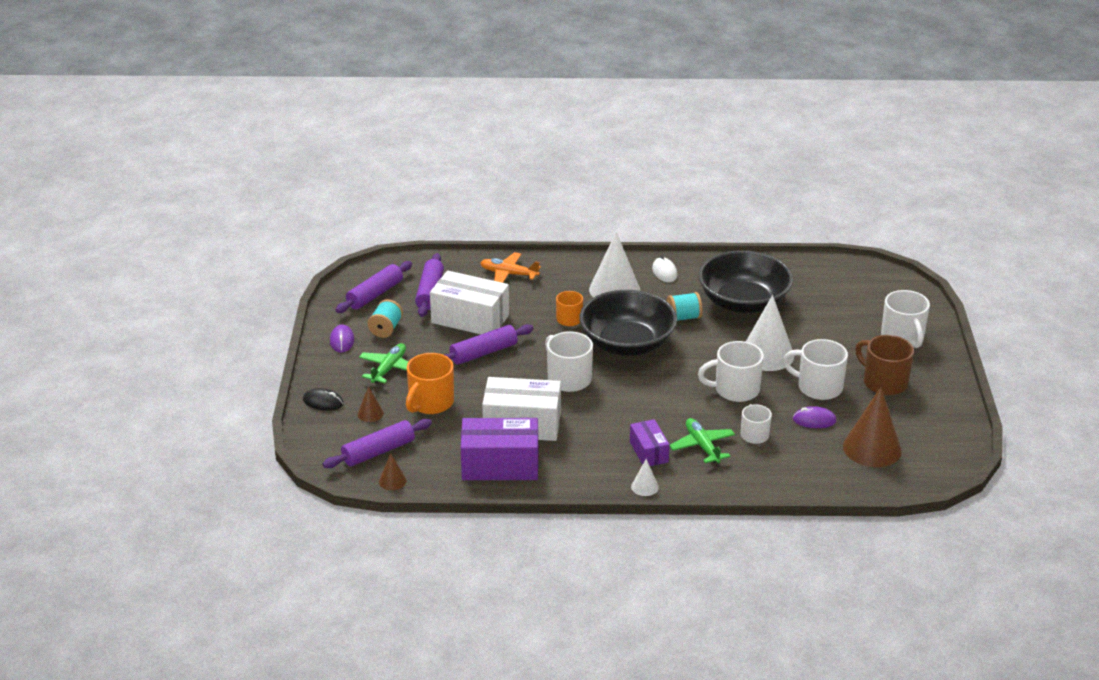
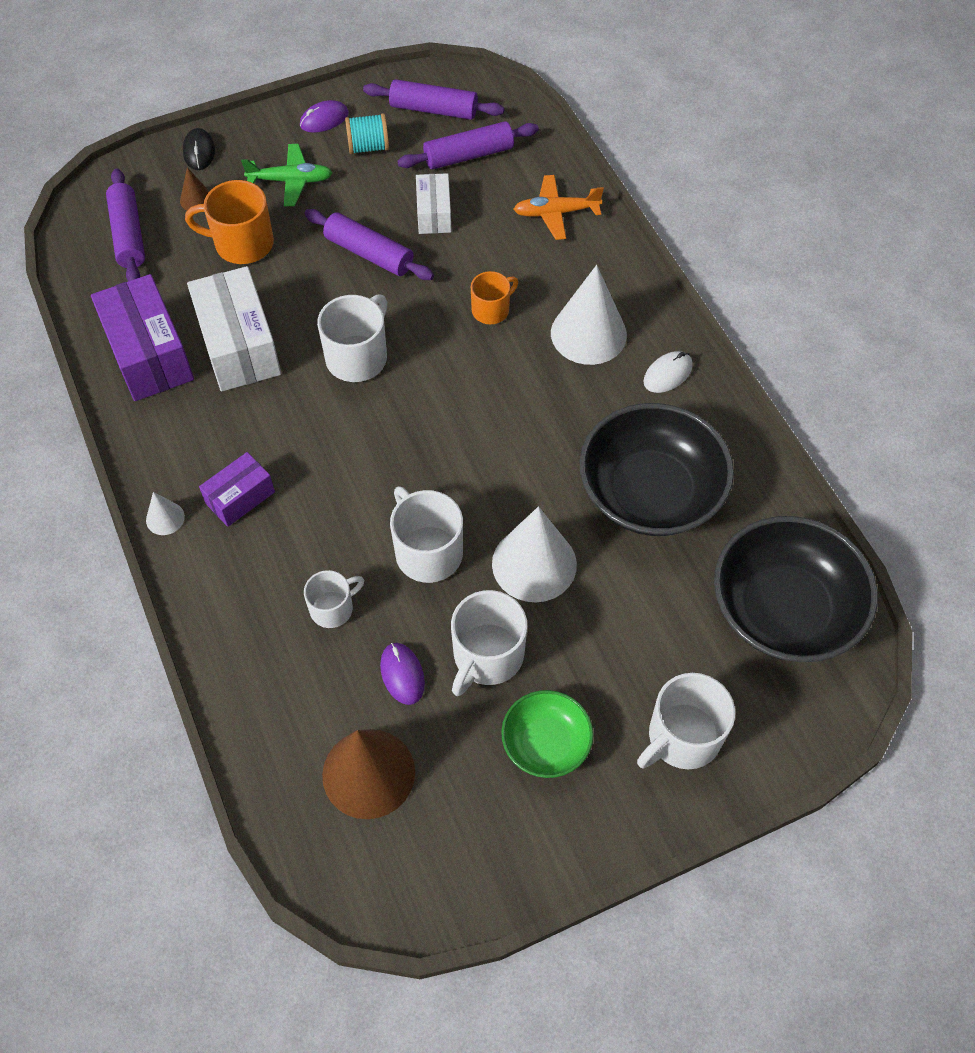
camera: 65 degrees right, 25 degrees up
purple rolling pin [323,419,432,468] -> purple rolling pin turned 45 degrees clockwise [106,168,145,281]
brown cone [379,453,406,490] -> none
white box [430,271,509,334] -> white box [416,173,452,234], size x0.56
orange plane [480,252,541,283] -> orange plane turned 90 degrees counterclockwise [514,175,604,240]
black bowl [579,290,677,356] -> black bowl moved to [714,516,878,662]
turquoise spool [667,292,702,321] -> none
green plane [670,418,735,463] -> none
white mug [783,339,848,400] -> white mug turned 150 degrees counterclockwise [451,590,527,696]
brown mug [855,335,914,395] -> green bowl [501,690,593,778]

